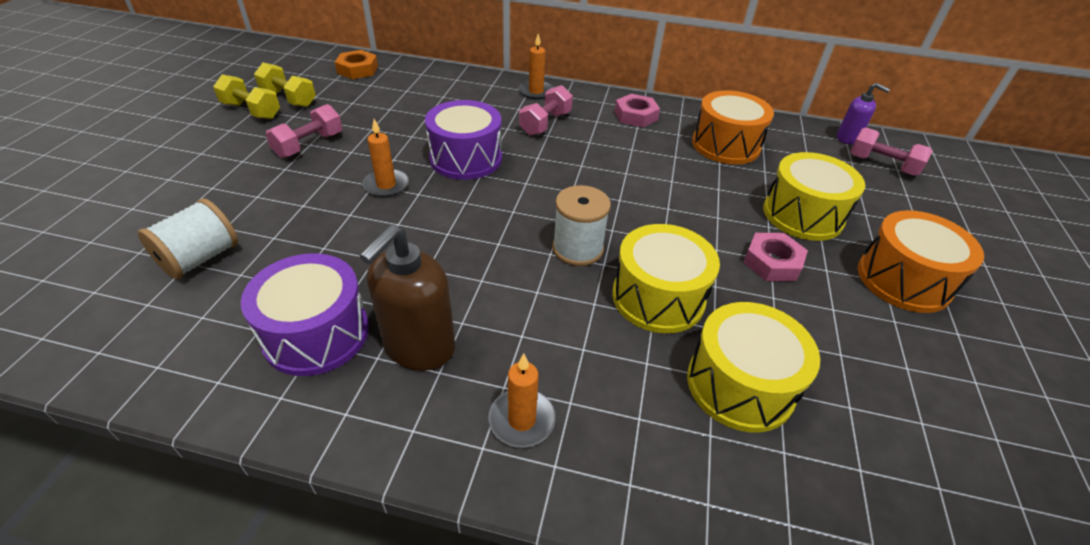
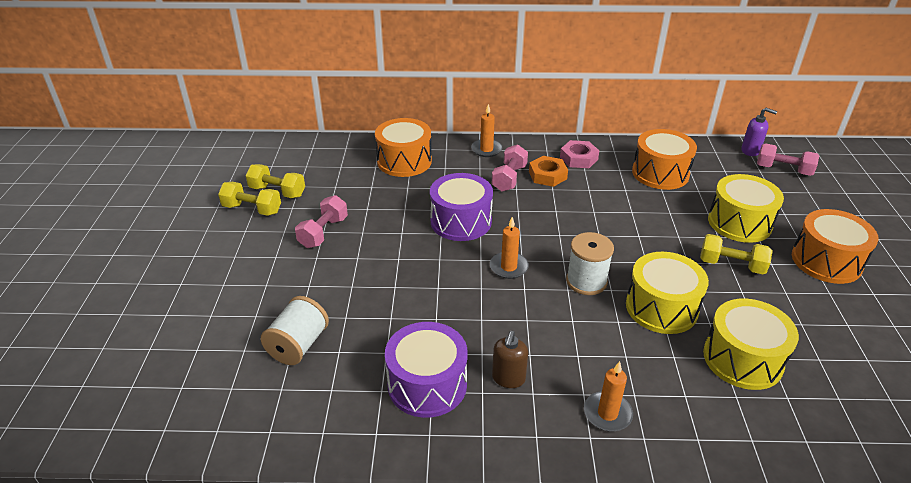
camera: 10 degrees left, 5 degrees down
orange nut [335,50,378,79] -> orange nut moved to [529,156,568,187]
brown soap dispenser [360,224,455,371] -> brown soap dispenser [492,331,528,388], size x0.58
orange candle [362,119,409,197] -> orange candle moved to [490,217,529,279]
pink nut [743,233,808,281] -> yellow dumbbell [700,234,773,274]
none -> orange drum [375,118,432,177]

